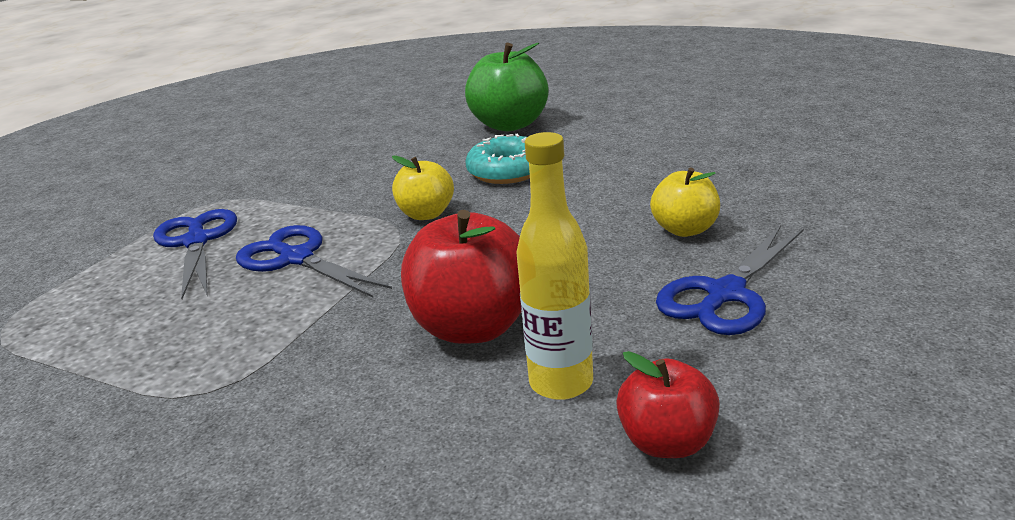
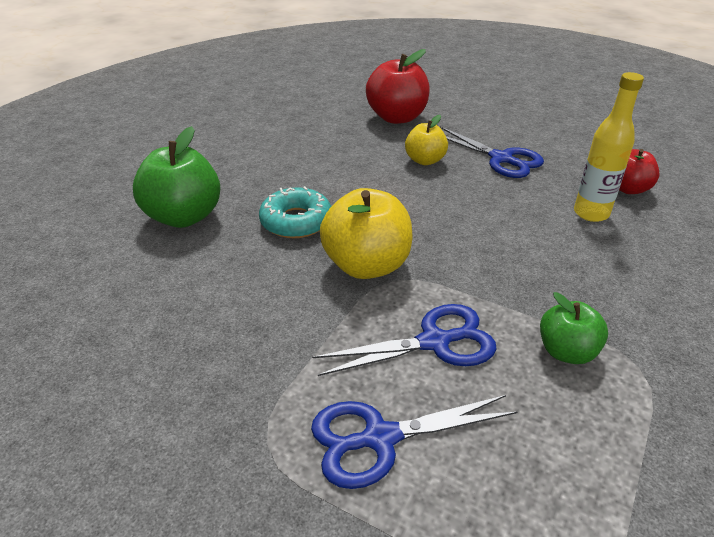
camera: 90 degrees left, 10 degrees up
blue scissors [236,225,392,298] -> blue scissors turned 150 degrees counterclockwise [312,304,497,376]
yellow apple [392,155,454,220] -> yellow apple [320,188,412,279], size x1.67
red apple [401,210,521,344] -> red apple moved to [366,49,430,124]
none -> green apple [540,292,608,364]

